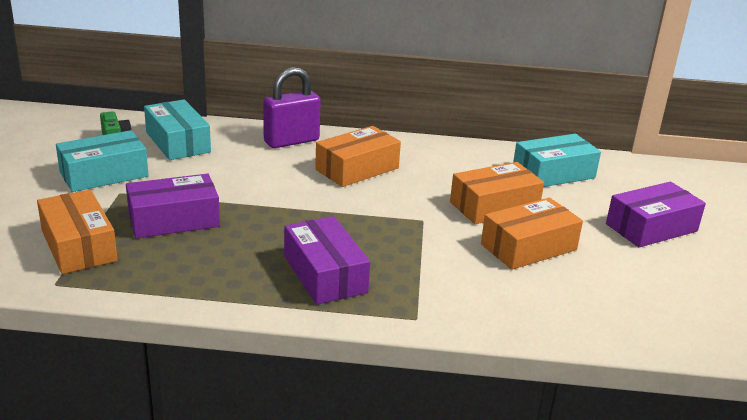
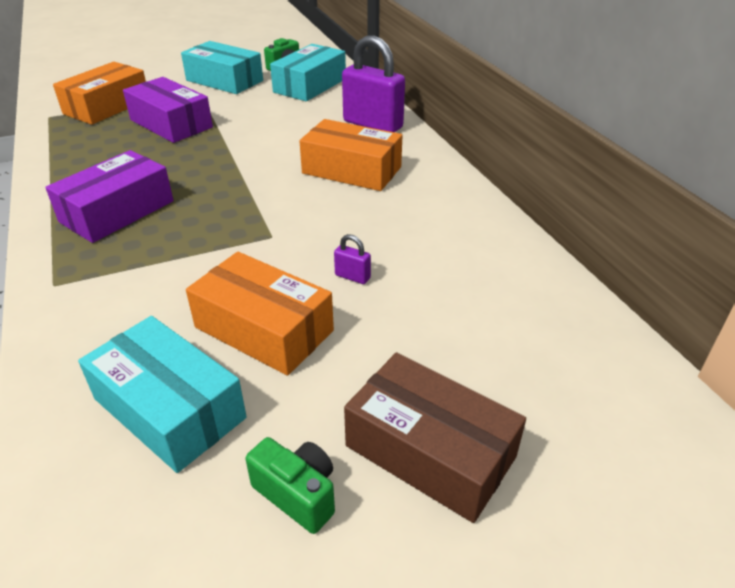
camera: 65 degrees right, 10 degrees up
orange box [450,162,544,224] -> purple padlock [334,234,371,284]
turquoise box [513,134,601,187] -> turquoise box moved to [78,316,247,473]
purple box [606,182,706,247] -> brown box [344,352,526,523]
none -> green camera [245,437,335,534]

